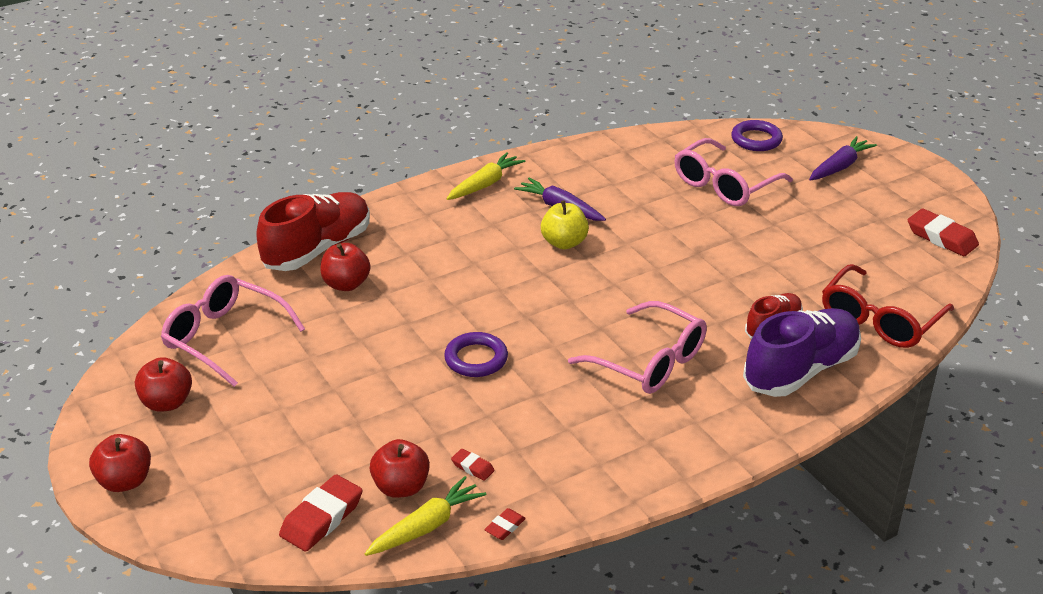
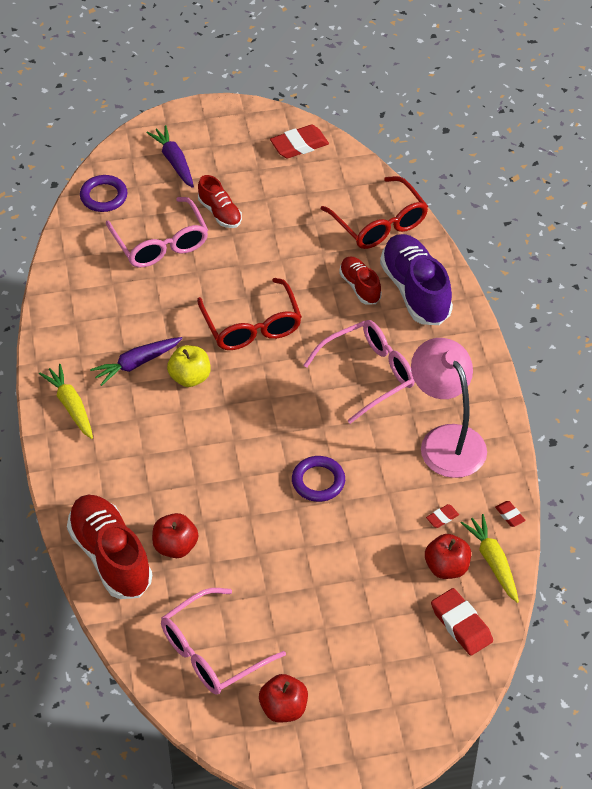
camera: 70 degrees left, 15 degrees up
red apple [89,434,151,492] -> none
none -> red glasses [197,278,302,350]
none -> red shoe [198,175,242,228]
none -> pink lamp [411,338,487,478]

